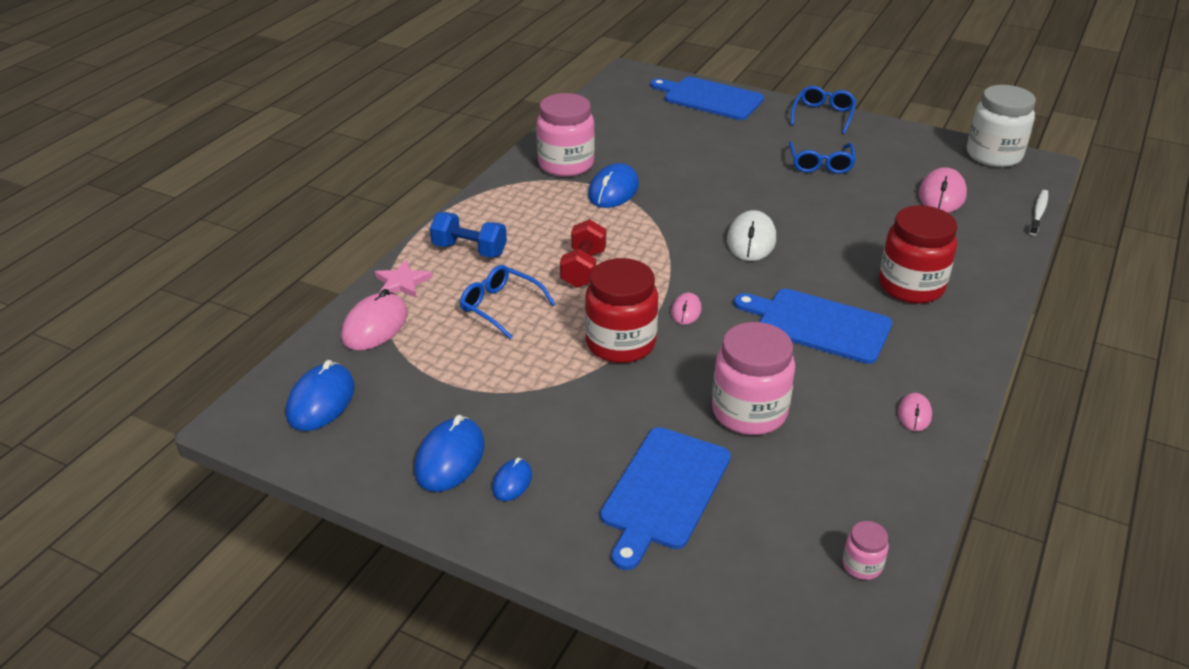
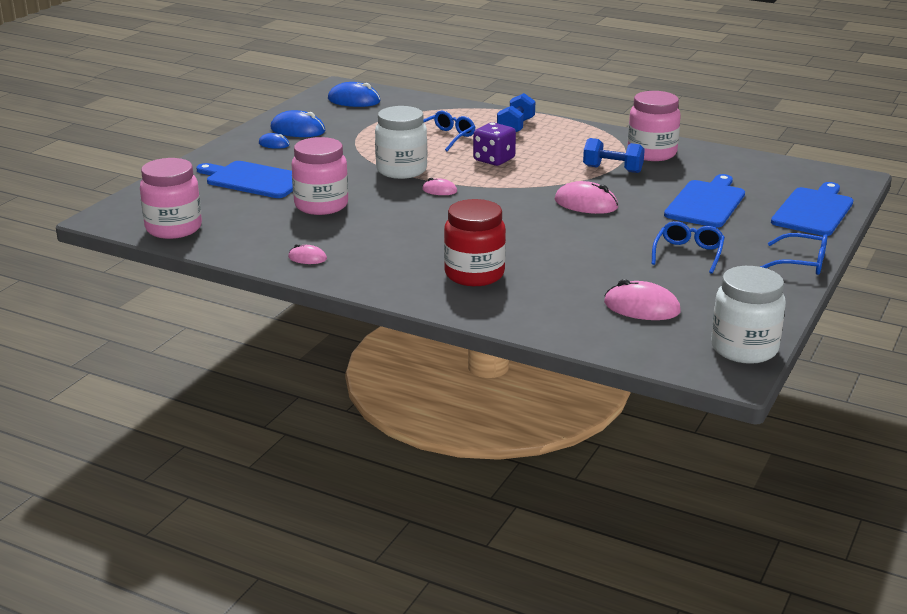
camera: 90 degrees right, 10 degrees down
pink mouse [341,289,408,350] -> pink mouse moved to [555,181,618,214]
pink star [375,260,432,298] -> none
red dumbbell [560,219,606,288] -> purple dice [473,122,516,166]
red jar [585,258,658,363] -> white jar [375,106,427,179]
blue mouse [588,163,639,208] -> blue dumbbell [583,138,645,173]
white mouse [727,210,776,261] -> none
blue cutting board [734,289,892,364] -> blue cutting board moved to [664,174,745,228]
blue glasses [789,141,856,174] -> blue glasses turned 105 degrees clockwise [652,221,725,274]
pink jar [843,521,889,580] -> pink jar [140,158,202,239], size x2.20
white toothbrush [1029,190,1048,236] -> none

